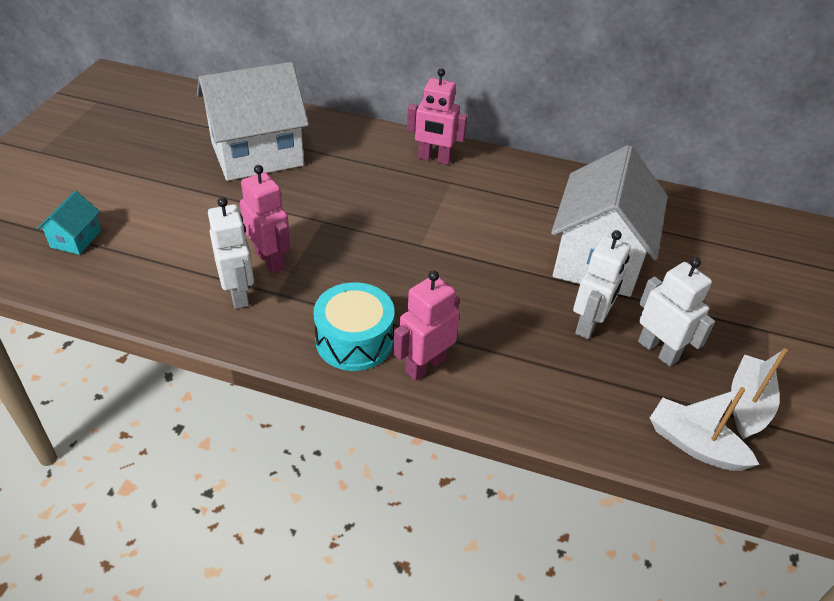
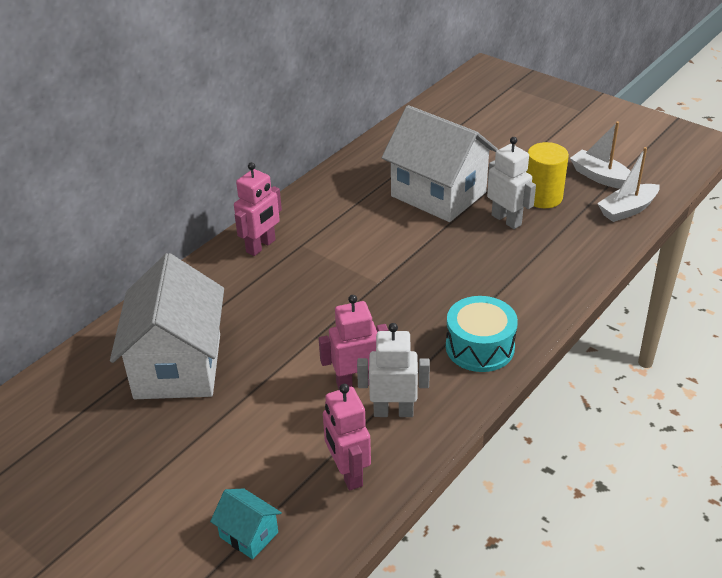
camera: 65 degrees left, 5 degrees down
pink robot [393,270,460,381] -> pink robot moved to [323,384,371,491]
white robot [638,258,715,367] -> yellow cylinder [526,142,569,208]

